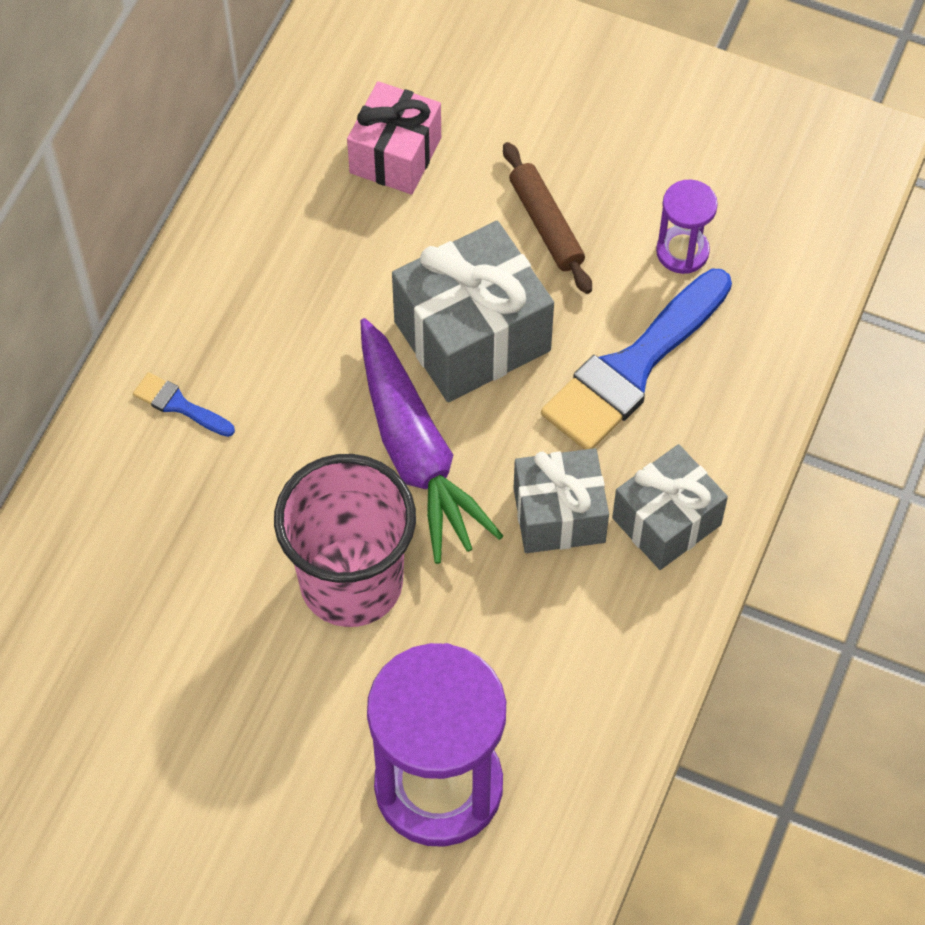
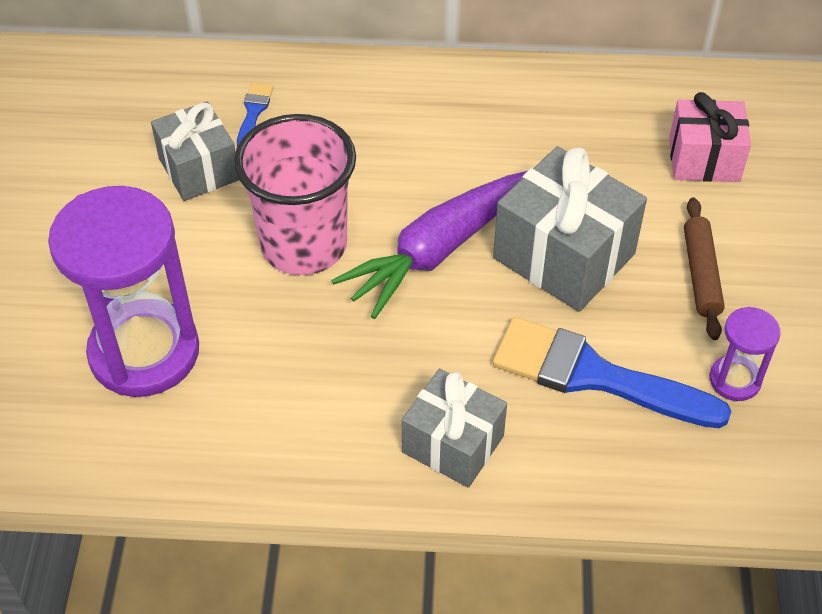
camera: 70 degrees right, 10 degrees down
blue brush [133,372,235,437] -> blue brush moved to [237,82,274,147]
brown rolling pin [503,142,592,294] -> brown rolling pin turned 45 degrees counterclockwise [684,197,725,340]
grey gift [513,448,609,553] -> grey gift moved to [151,101,239,201]

